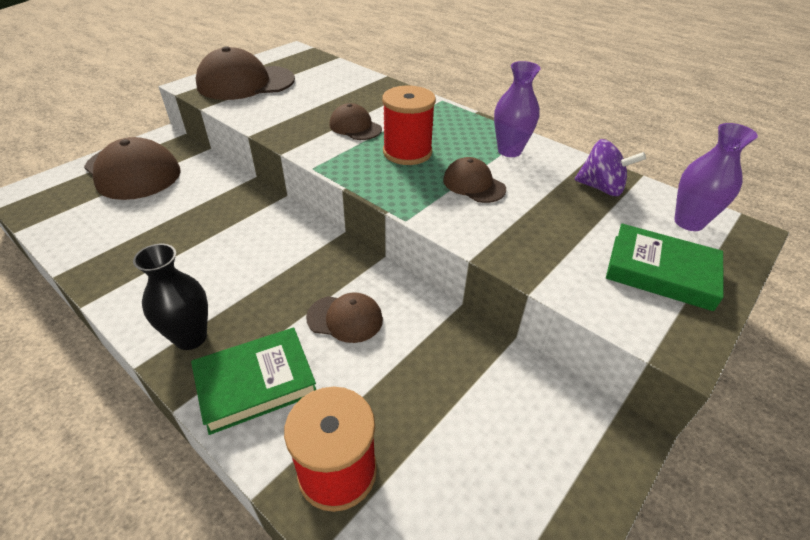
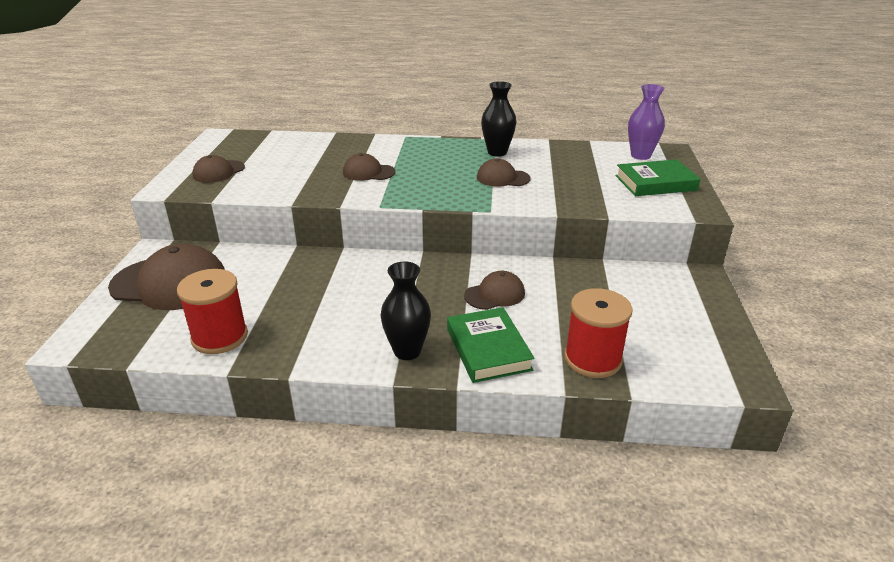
camera: 35 degrees left, 10 degrees down
green book [191,328,316,435] -> green book turned 45 degrees counterclockwise [447,307,535,383]
brown cap [196,46,295,100] -> brown cap [192,155,245,183], size x0.53
red spool [382,86,436,165] -> red spool moved to [177,269,248,354]
purple vase [494,61,541,157] -> black vase [481,81,516,157]
purple spinning top [575,139,646,196] -> none

